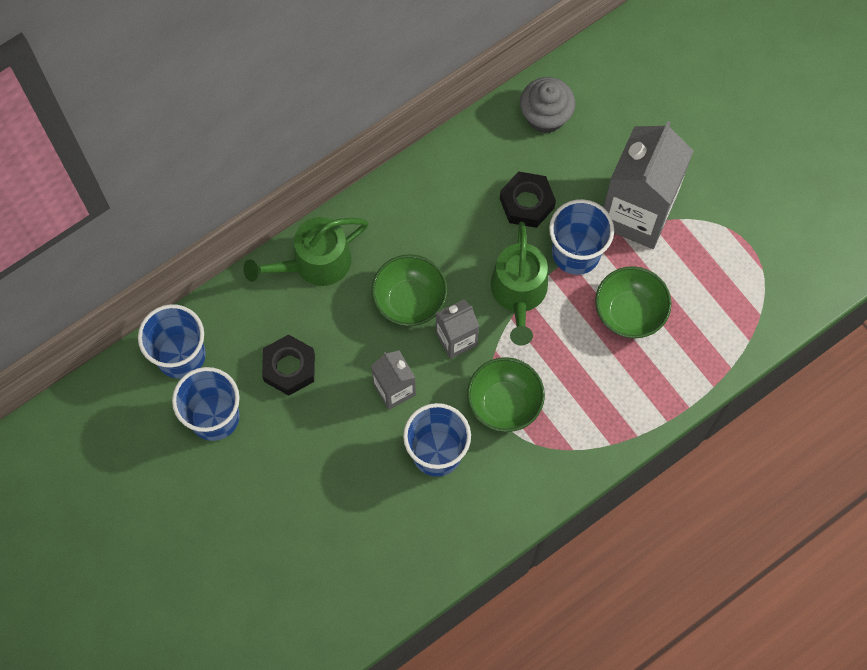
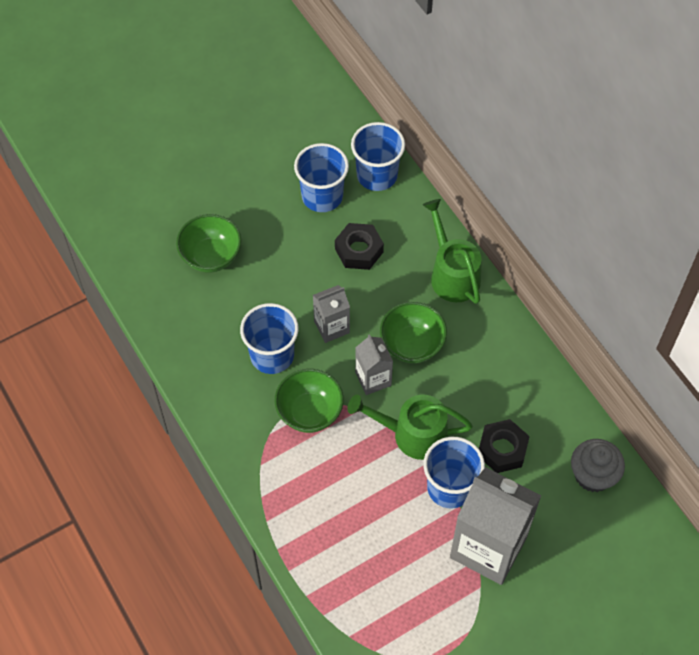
camera: 95 degrees right, 10 degrees down
green bowl [595,266,672,338] -> green bowl moved to [176,214,241,273]

